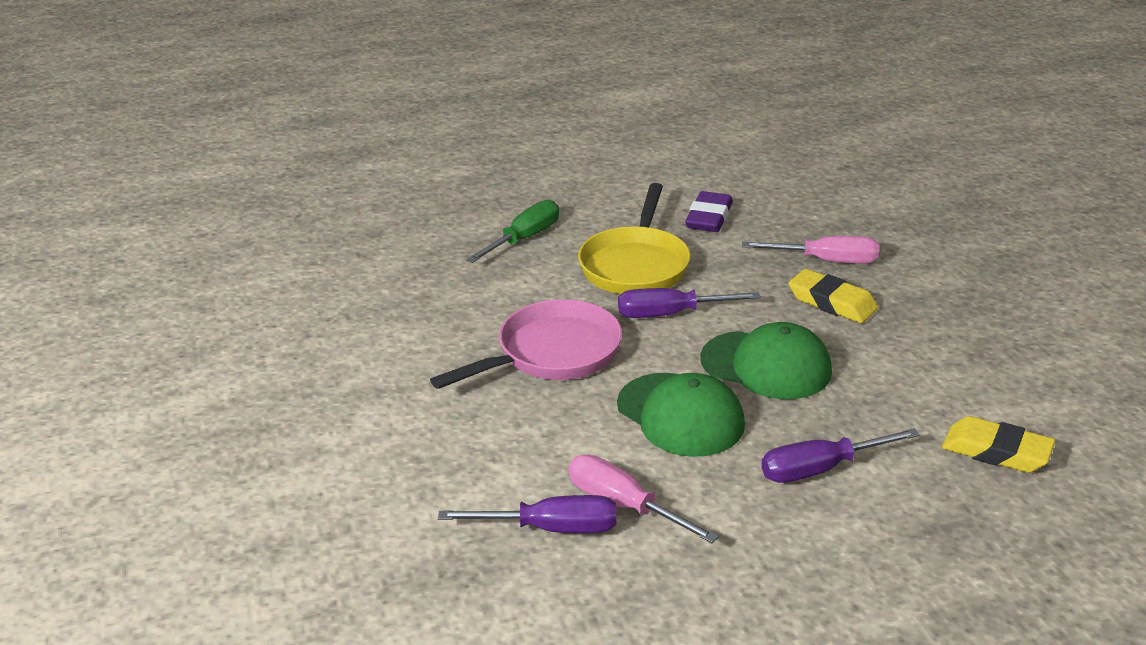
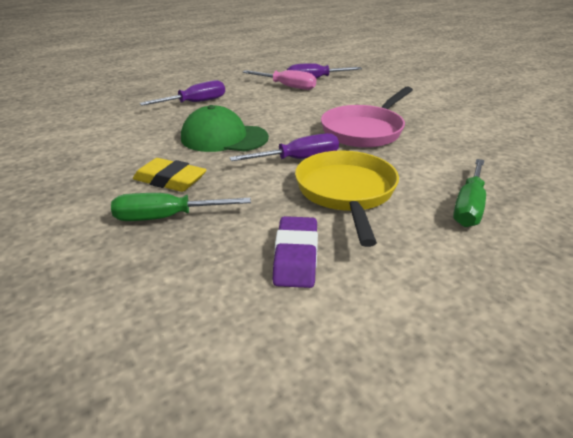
camera: 165 degrees right, 0 degrees up
green cap [617,373,745,457] -> none
pink screwdriver [742,236,879,264] -> green screwdriver [111,193,251,221]
yellow eraser [942,416,1055,473] -> none

